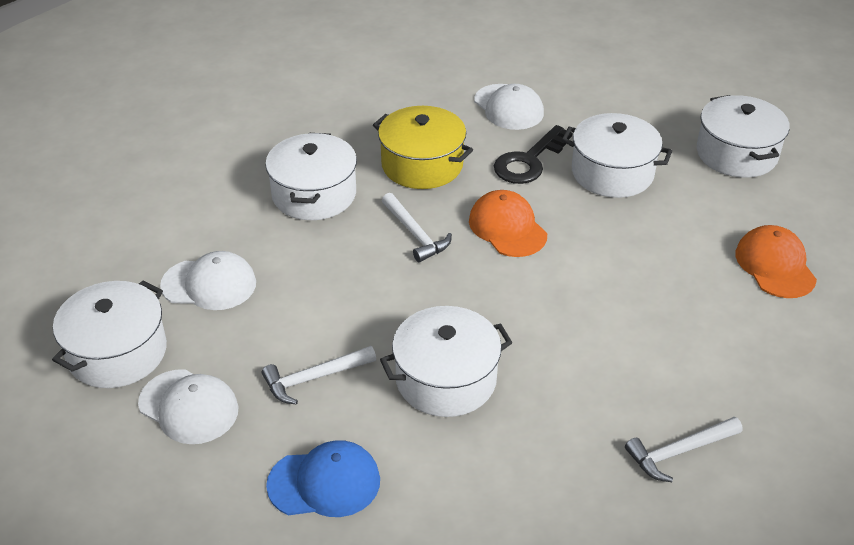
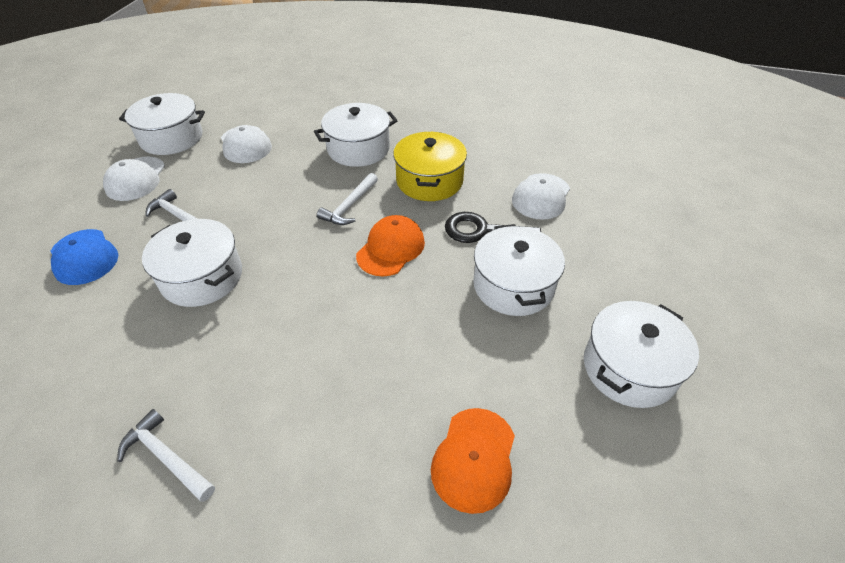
camera: 60 degrees right, 5 degrees up
orange cap [735,225,817,298] -> orange cap turned 150 degrees clockwise [431,408,515,514]

